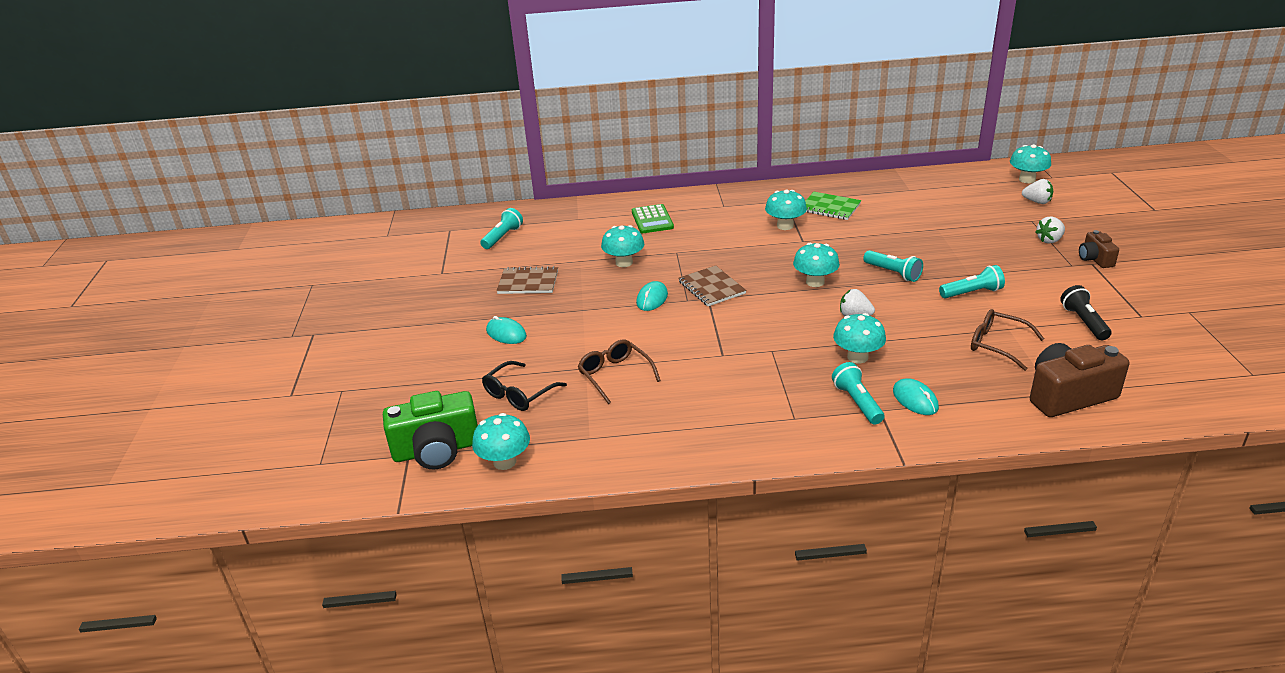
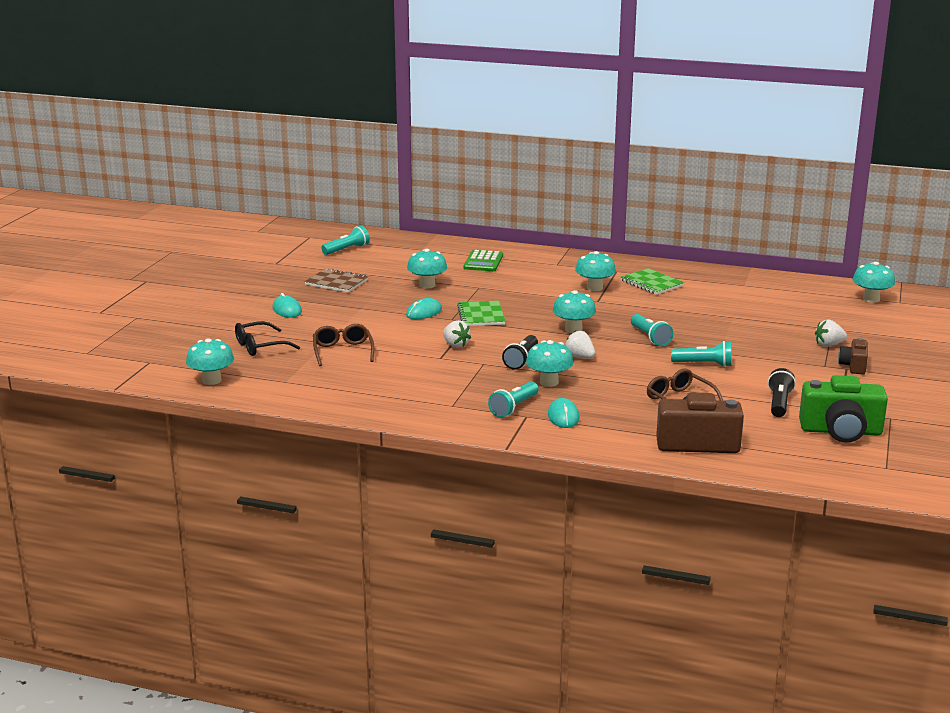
camera: 20 degrees right, 10 degrees down
green camera [383,391,478,469] -> green camera moved to [799,375,888,443]
brown notebook [679,265,746,306] -> green notebook [457,301,506,326]
turquoise flashlight [832,362,884,425] -> turquoise flashlight turned 150 degrees counterclockwise [488,381,539,418]
white strawberry [1022,179,1053,204] -> white strawberry moved to [443,320,471,348]
none -> black flashlight [502,335,538,370]

